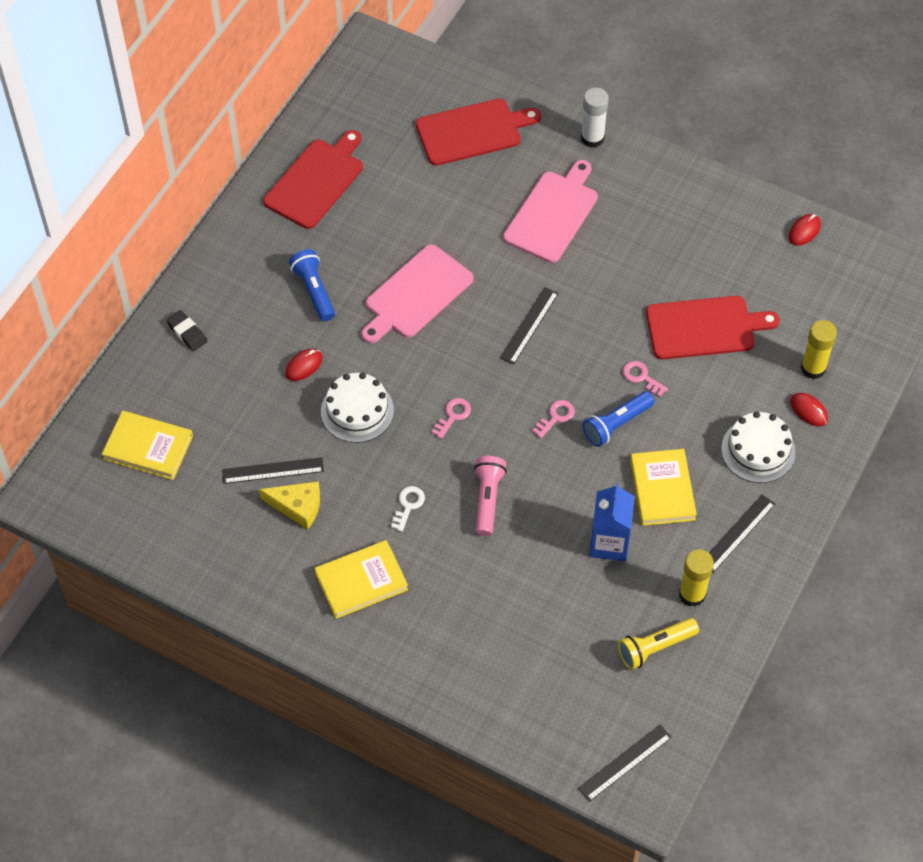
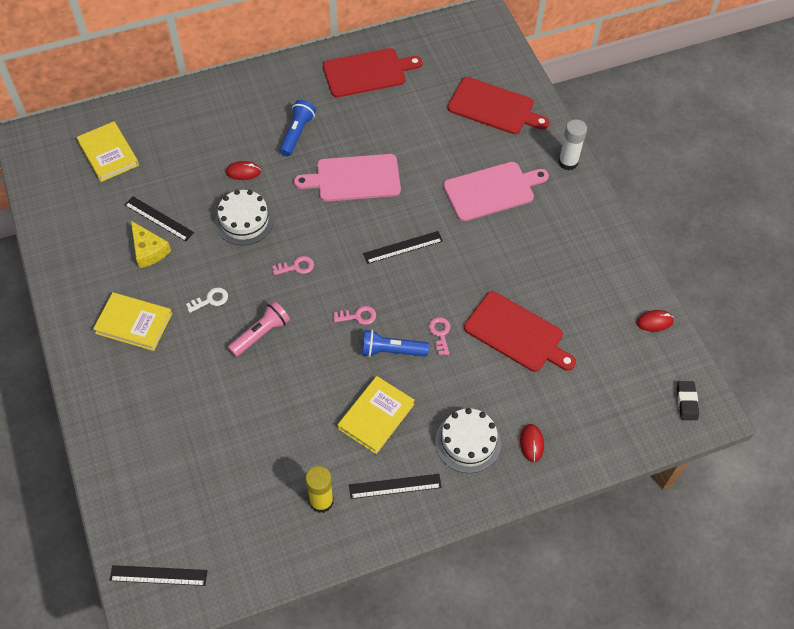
camera: 40 degrees right, 0 degrees up
black eraser [166,310,207,351] -> black eraser moved to [677,381,699,420]
blue carton [589,483,635,561] -> none
yellow flashlight [618,618,699,670] -> none
yellow glue stick [801,320,837,379] -> none

